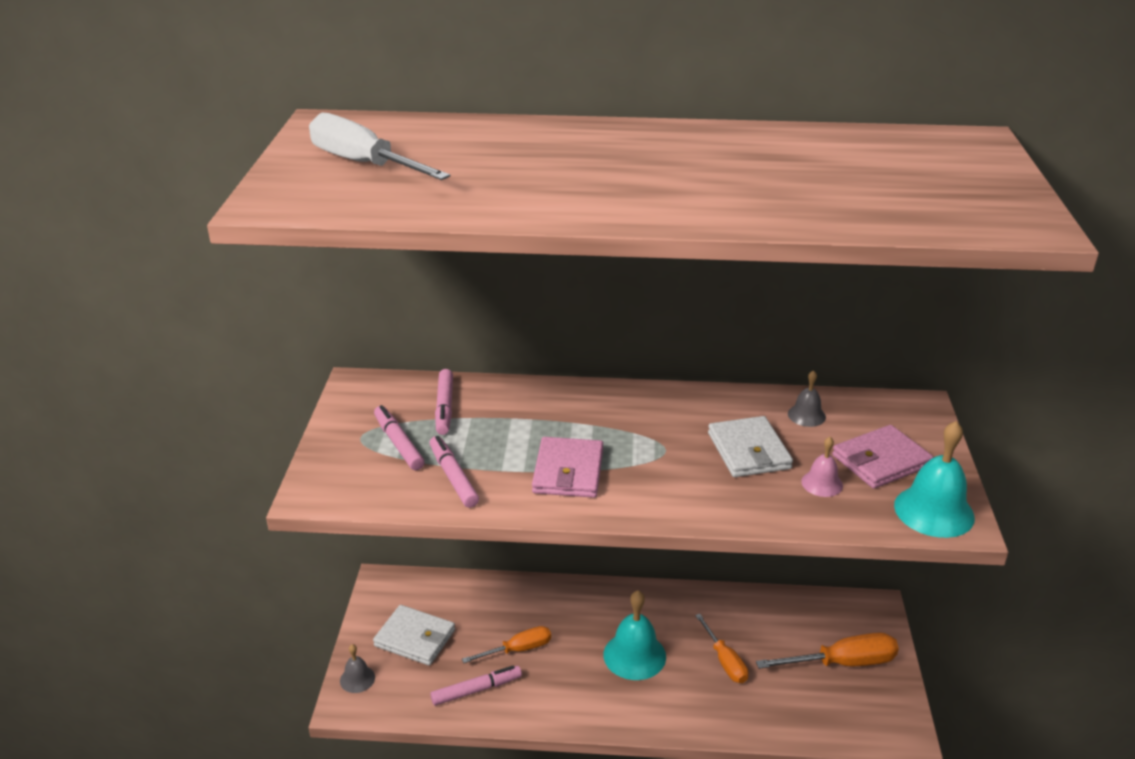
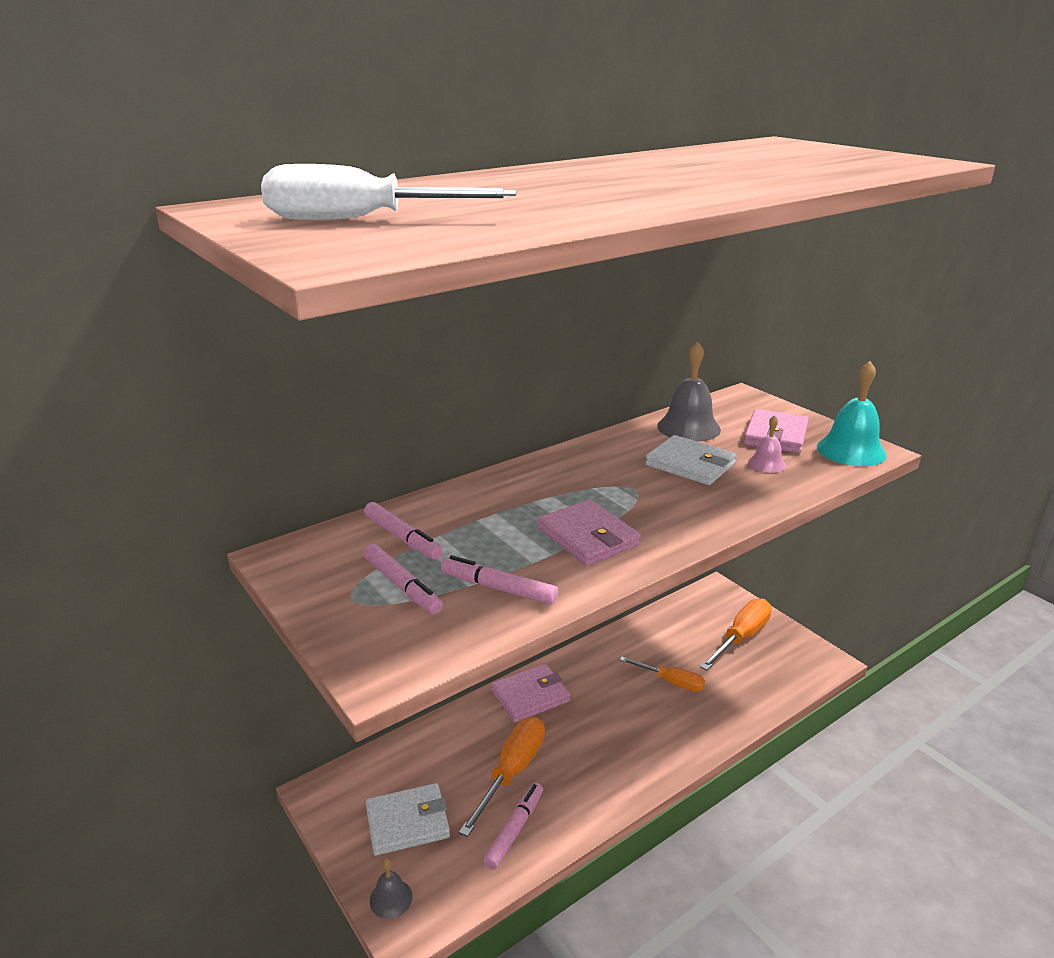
camera: 40 degrees left, 5 degrees down
pink marker [374,405,425,470] -> pink marker turned 150 degrees counterclockwise [364,544,443,614]
orange screwdriver [462,626,551,663] -> orange screwdriver [459,717,545,837], size x1.54
turquoise bell [604,590,666,680] -> none
grey bell [788,370,826,427] -> grey bell [657,342,721,442], size x1.84
none -> pink wallet [491,664,570,722]

